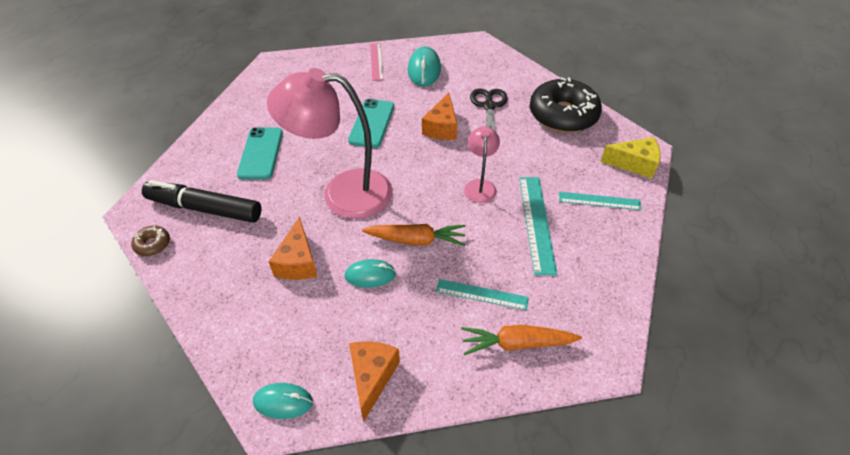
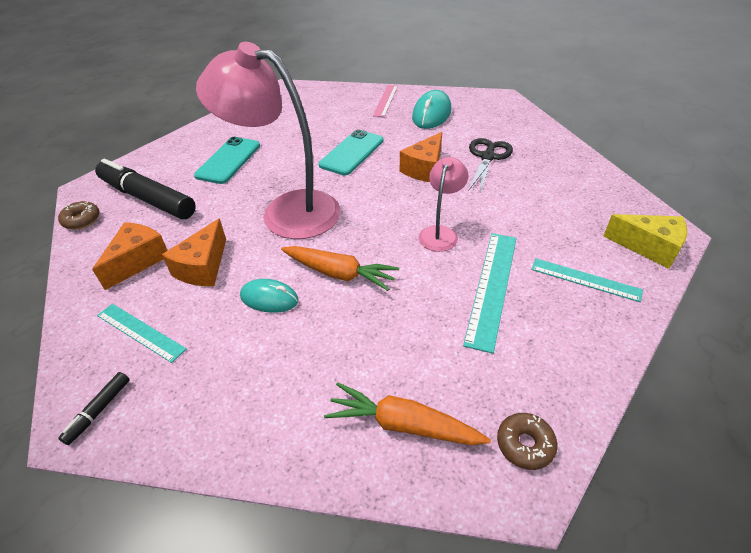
camera: 20 degrees right, 5 degrees down
turquoise mouse [253,383,313,419] -> black marker [58,372,130,445]
orange cheese [349,341,400,422] -> orange cheese moved to [92,222,168,290]
turquoise ruler [436,279,529,310] -> turquoise ruler moved to [97,304,186,363]
black donut [530,77,602,133] -> none
none -> brown donut [497,413,557,470]

